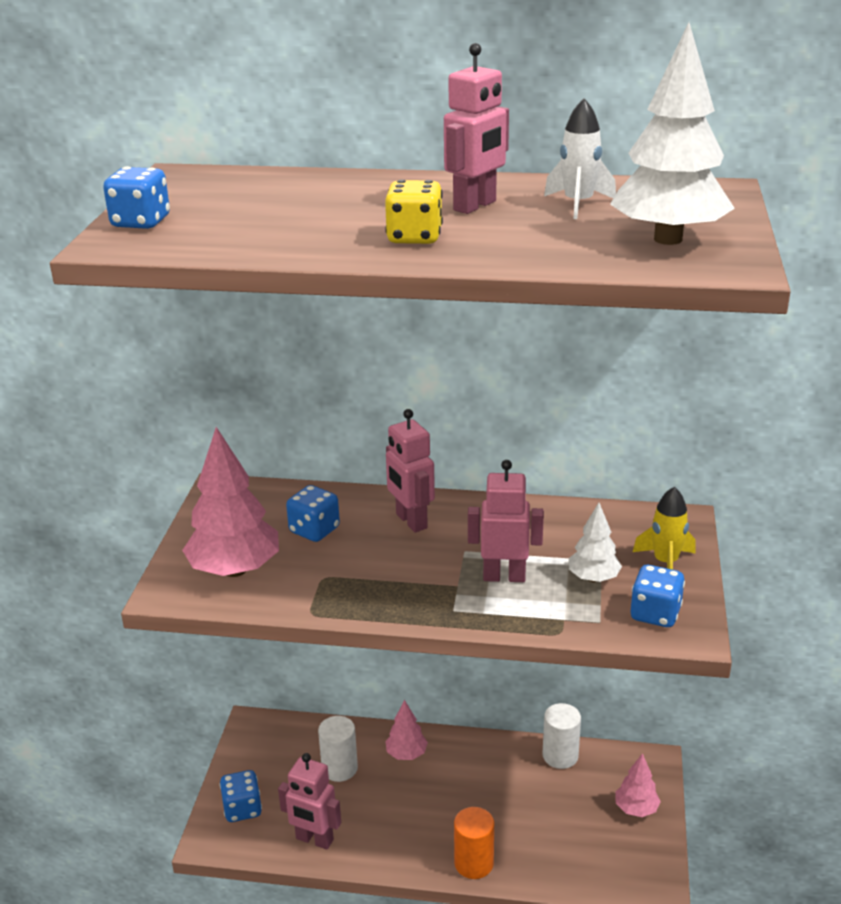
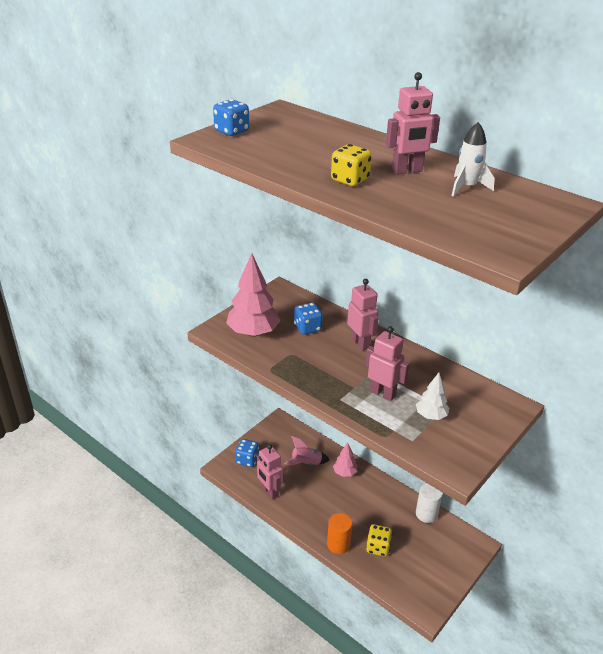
camera: 30 degrees right, 5 degrees up
white cylinder [318,716,358,782] -> pink rocket [284,436,330,465]
pink robot [386,409,435,533] -> pink robot turned 150 degrees clockwise [347,279,379,351]
white tree [610,22,735,245] -> none
pink tree [616,753,661,817] -> none
blue dice [631,565,685,627] -> none
yellow rocket [633,487,696,570] -> none
none -> yellow dice [366,524,392,556]

